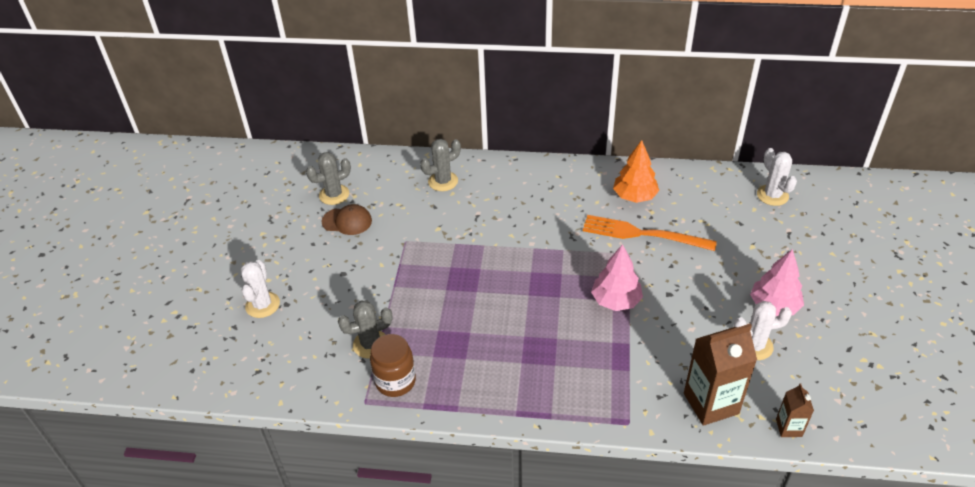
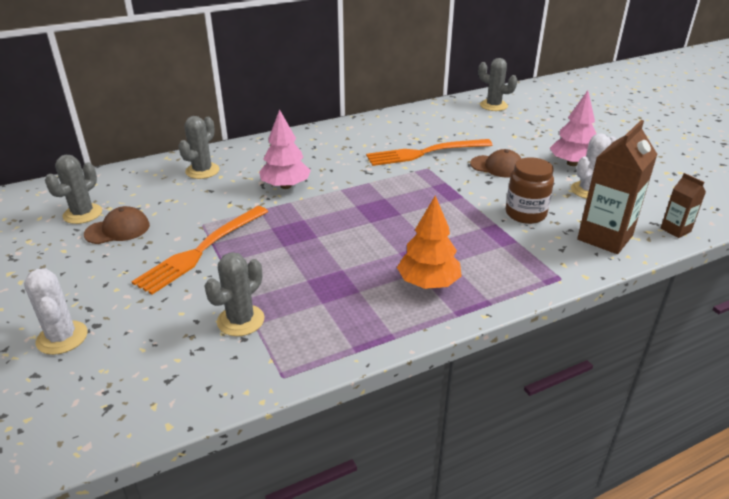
camera: 35 degrees left, 10 degrees down
brown jar [370,334,416,397] -> brown jar moved to [506,157,554,224]
pink tree [591,244,643,311] -> pink tree moved to [259,109,311,189]
orange tree [613,140,659,203] -> orange tree moved to [397,195,462,289]
white cactus [757,148,797,206] -> grey cactus [478,58,518,111]
none -> orange fork [131,206,268,295]
none -> brown cap [470,149,522,178]

